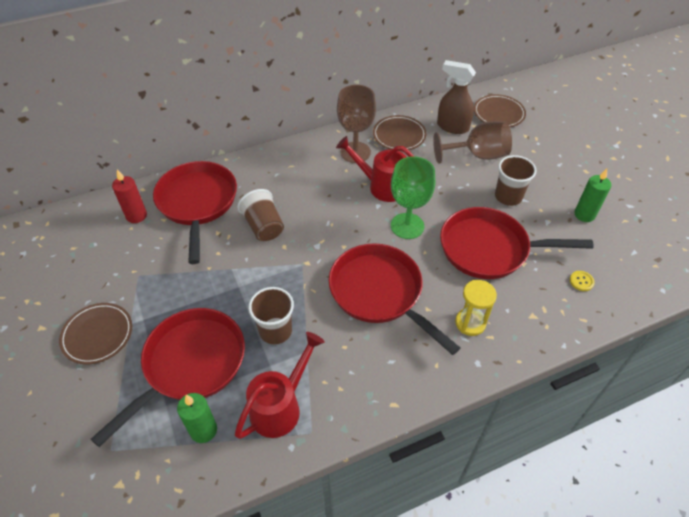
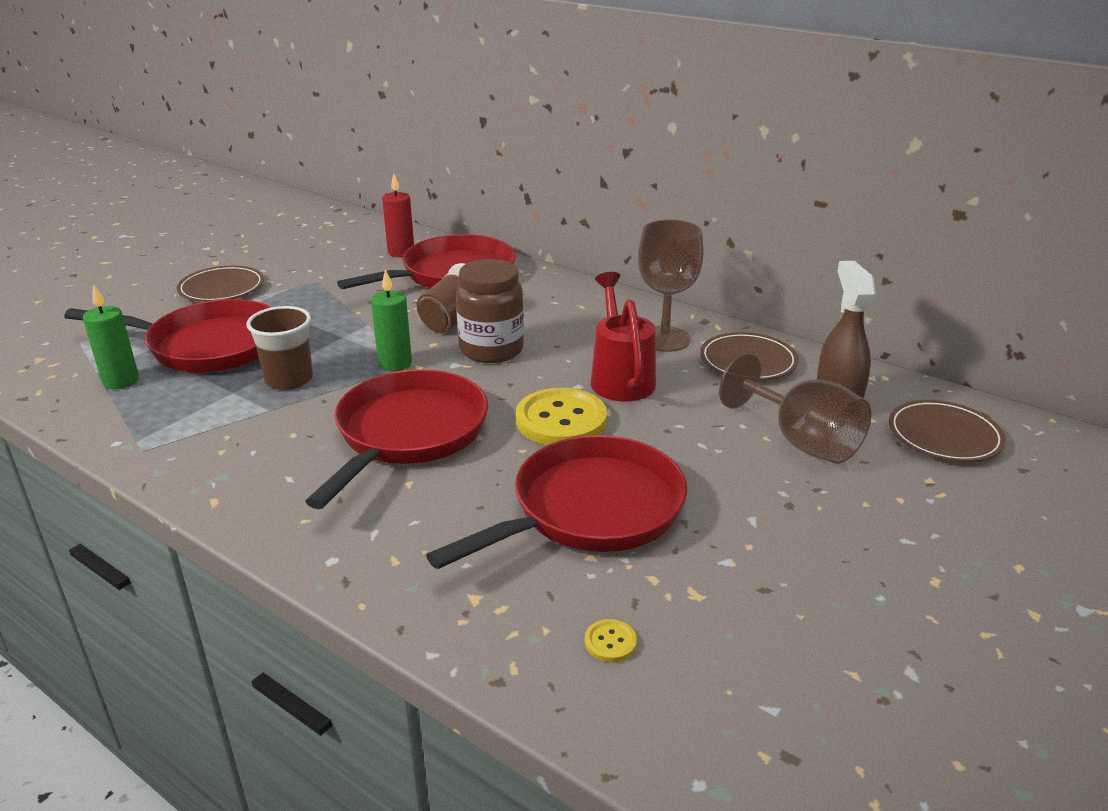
camera: 60 degrees right, 20 degrees down
red watering can [235,332,324,439] -> none
green goblet [391,156,435,239] -> yellow button [516,388,607,445]
red pan [440,207,594,279] -> red pan turned 75 degrees clockwise [426,435,687,569]
yellow hourglass [455,280,497,336] -> none
brown cup [495,155,537,206] -> none
green candle [574,169,611,222] -> green candle moved to [371,269,412,371]
none -> brown jar [456,259,524,363]

